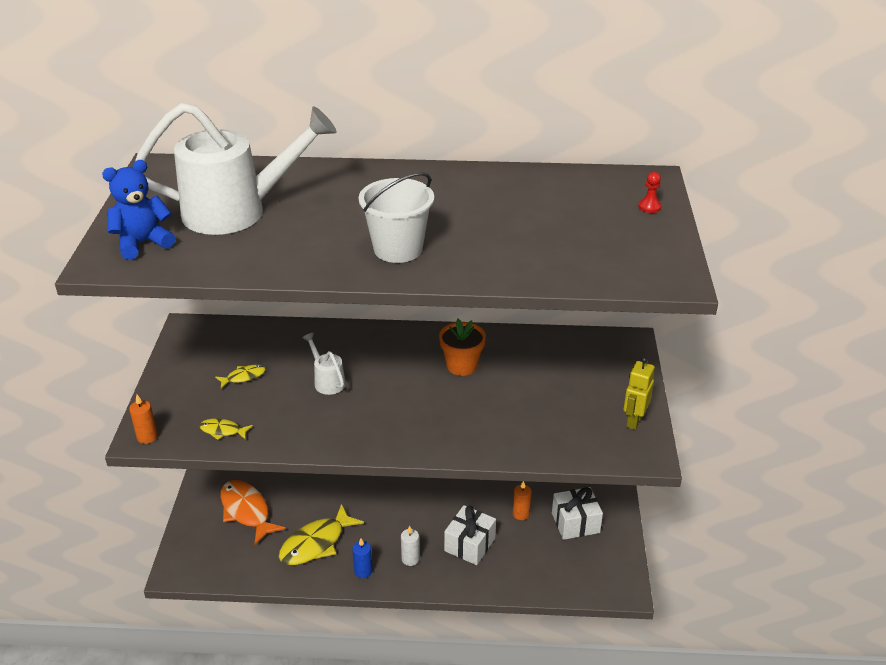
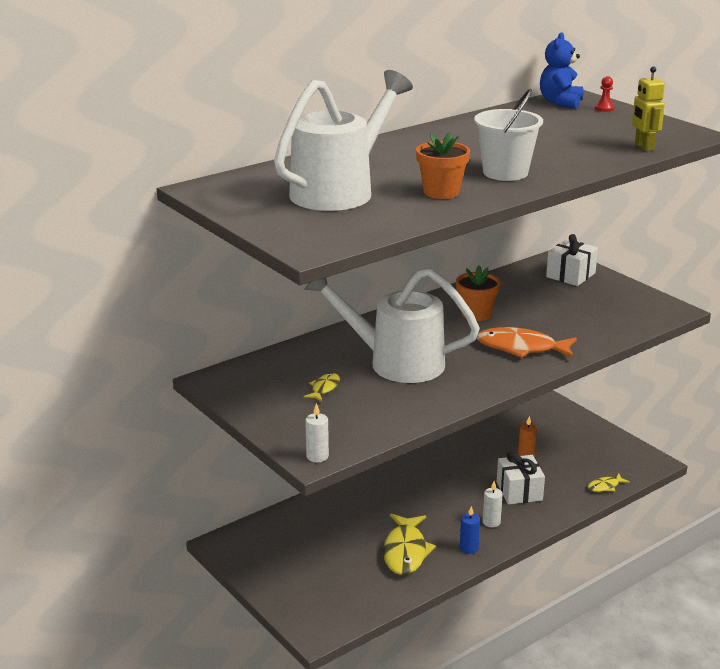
camera: 40 degrees left, 10 degrees down
blue teddy bear [102,160,175,260] -> blue teddy bear moved to [540,32,583,109]
orange candle [129,395,158,444] -> white candle [305,403,329,462]
yellow fish [199,418,253,440] -> yellow fish moved to [587,474,630,492]
orange fish [220,480,286,545] -> orange fish moved to [477,327,577,358]
white watering can [302,333,346,395] -> white watering can [304,268,480,383], size x2.30
white gift [552,487,603,540] -> white gift moved to [546,234,598,286]
yellow robot [623,357,655,430] -> yellow robot moved to [632,67,665,151]
none -> orange flower pot [416,132,470,199]

